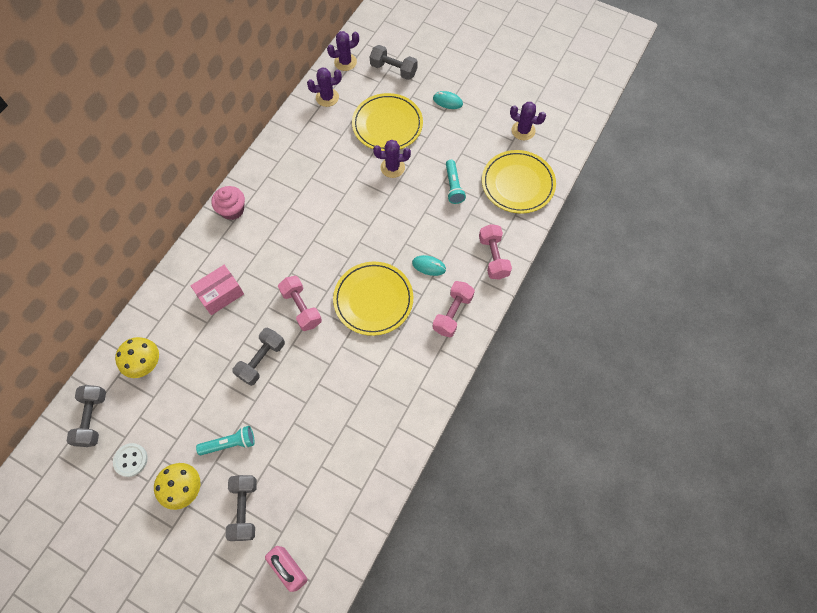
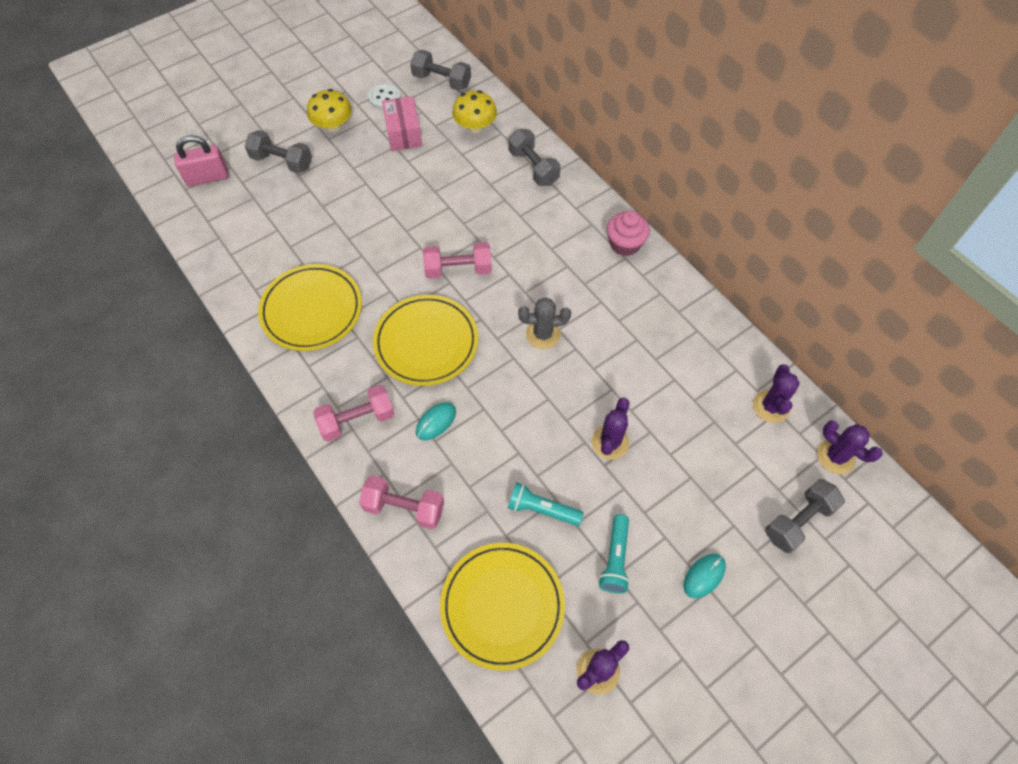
camera: 115 degrees right, 5 degrees down
pink box [191,265,244,315] -> pink box moved to [382,96,422,151]
turquoise flashlight [196,426,255,455] -> turquoise flashlight moved to [599,514,630,593]
grey dumbbell [232,328,285,386] -> grey dumbbell moved to [508,129,561,186]
purple cactus [327,31,359,71] -> purple cactus turned 45 degrees counterclockwise [817,420,882,474]
yellow plate [352,93,423,151] -> yellow plate moved to [258,264,362,351]
pink dumbbell [432,281,475,337] -> pink dumbbell turned 75 degrees counterclockwise [313,385,394,442]
none -> grey cactus [518,297,571,349]

